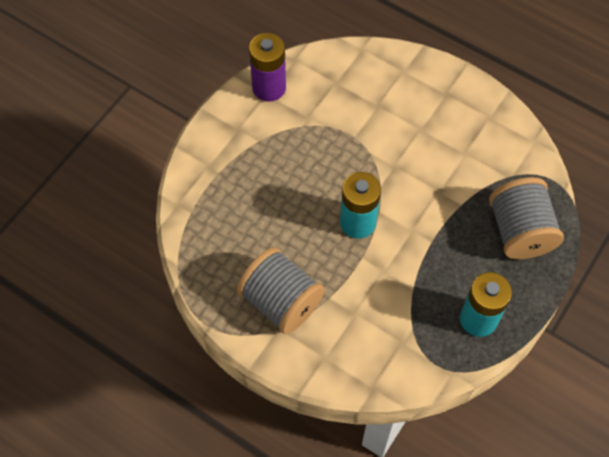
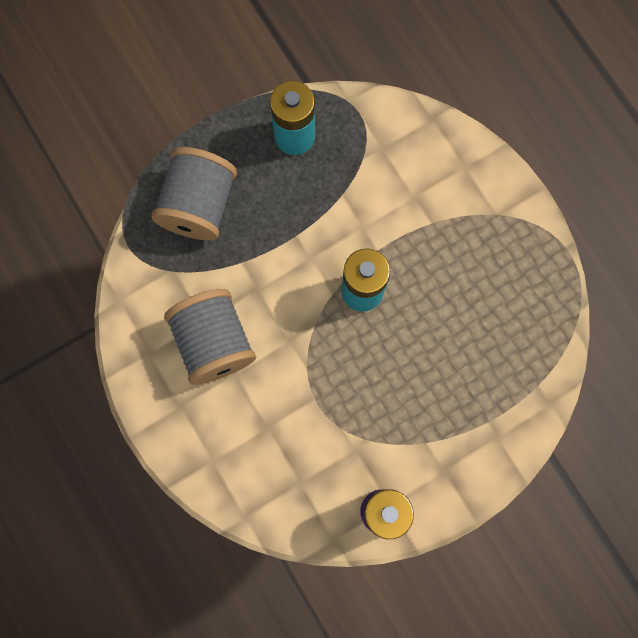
camera: 155 degrees left, 15 degrees up
grey spool [236,247,325,334] -> grey spool moved to [164,289,256,385]

